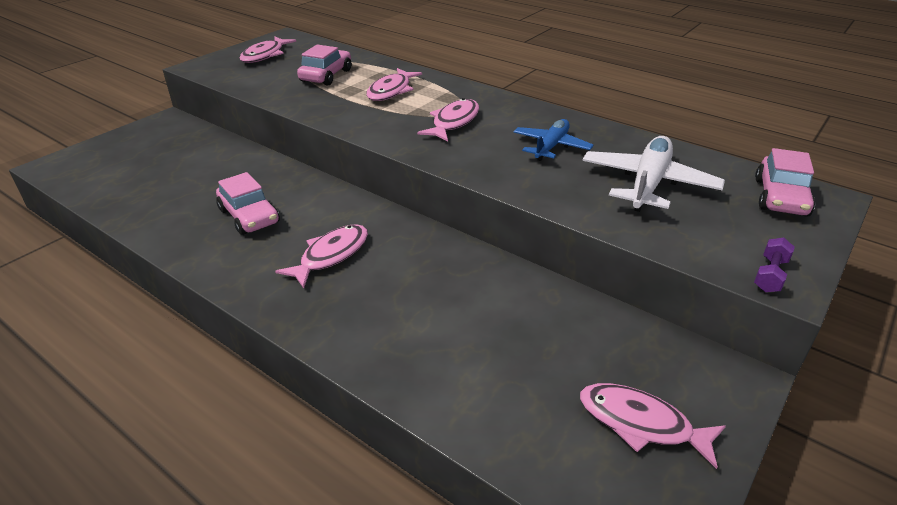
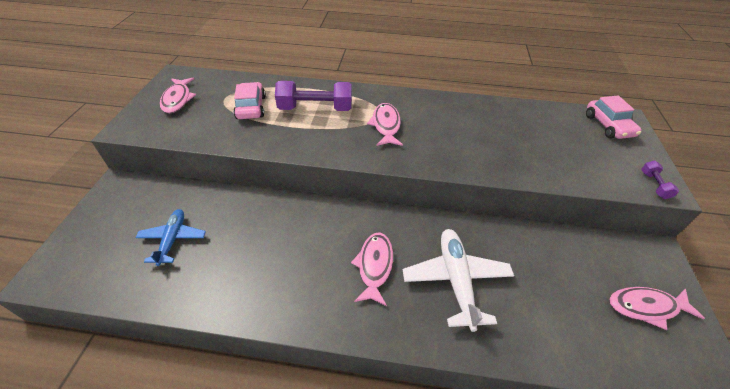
camera: 30 degrees left, 10 degrees up
pink car [216,172,280,235] -> none
pink fish [366,68,422,101] -> purple dumbbell [275,81,352,111]
blue plane [514,119,593,161] -> blue plane moved to [135,209,206,266]
white plane [582,136,725,212] -> white plane moved to [403,229,514,332]

